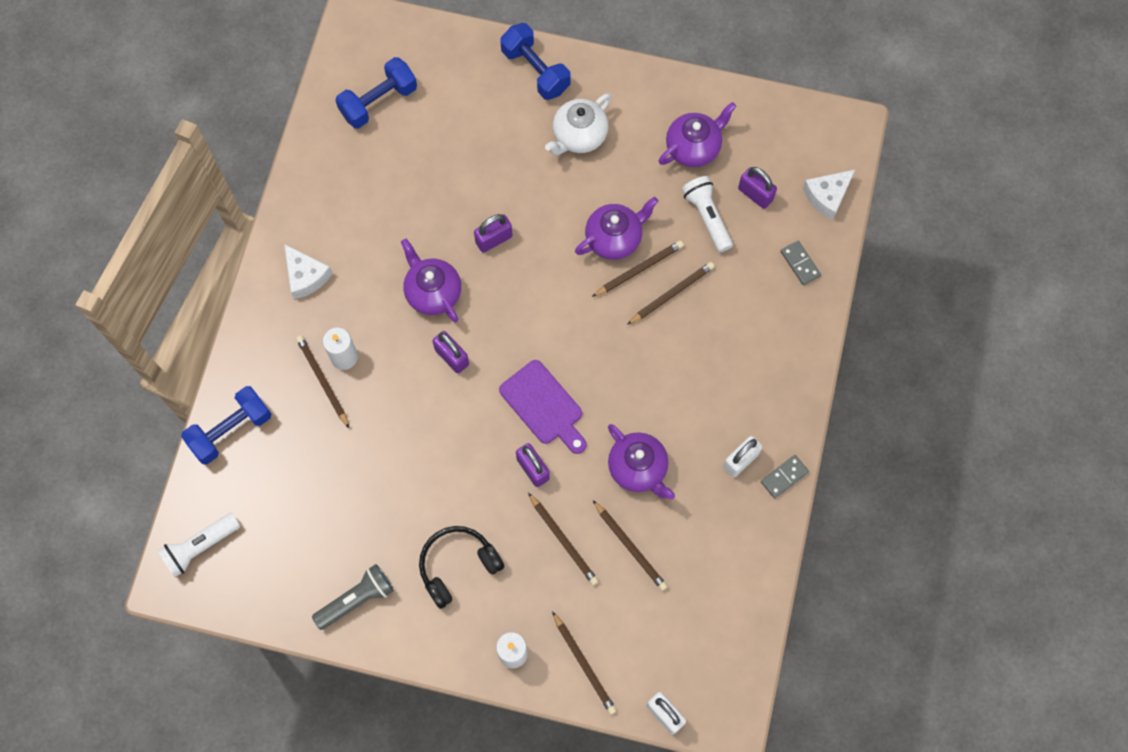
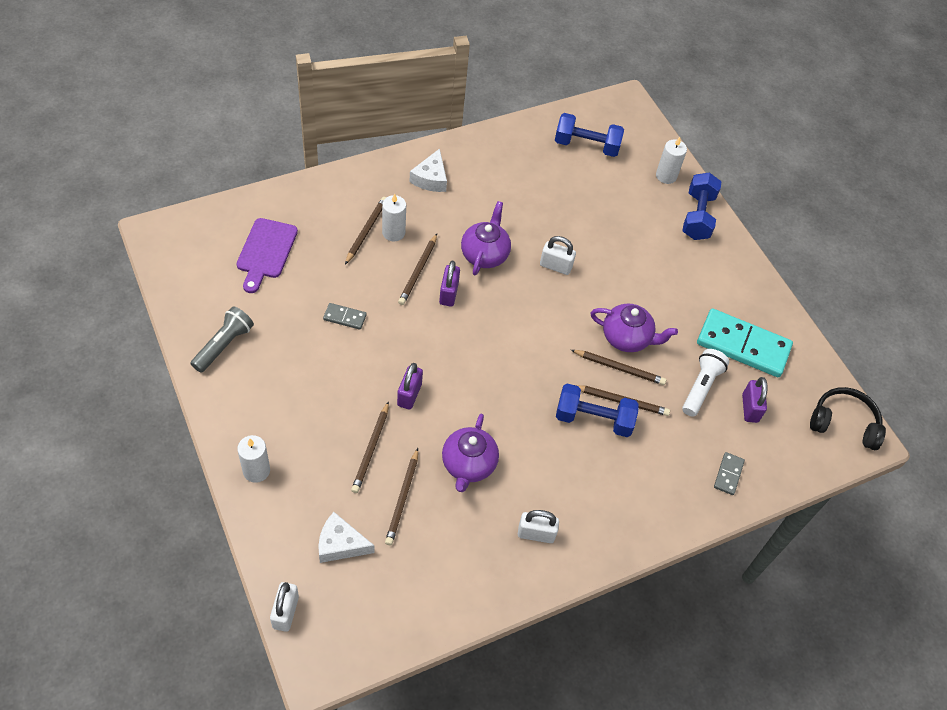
camera: 45 degrees right, 15 degrees down
white flashlight [158,513,240,577] -> none
blue dumbbell [181,386,271,464] -> blue dumbbell moved to [556,383,639,437]
grey flashlight [312,564,394,630] -> grey flashlight turned 75 degrees counterclockwise [190,306,254,373]
black headphones [419,526,504,609] -> black headphones moved to [810,387,886,450]
purple padlock [474,214,512,253] -> white padlock [540,236,576,275]
purple cutting board [499,360,586,454] -> purple cutting board moved to [237,218,298,293]
white teapot [545,93,612,155] -> none
brown pencil [552,611,617,715] -> brown pencil moved to [398,234,437,305]
purple teapot [658,102,736,167] -> turquoise domino [697,309,793,377]
grey domino [761,455,809,498] -> grey domino moved to [323,303,367,330]
white cheese [803,169,856,220] -> white cheese moved to [318,512,374,563]
none -> white candle [656,137,687,184]

